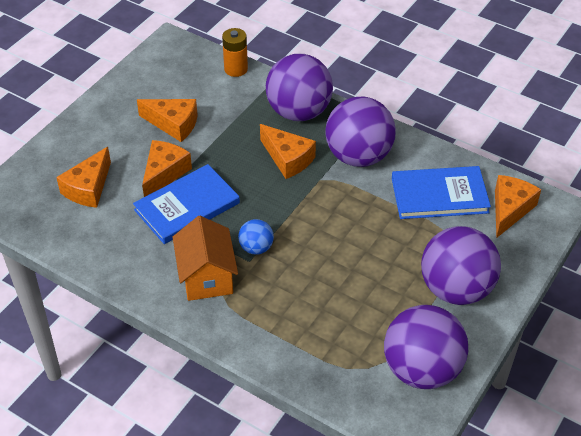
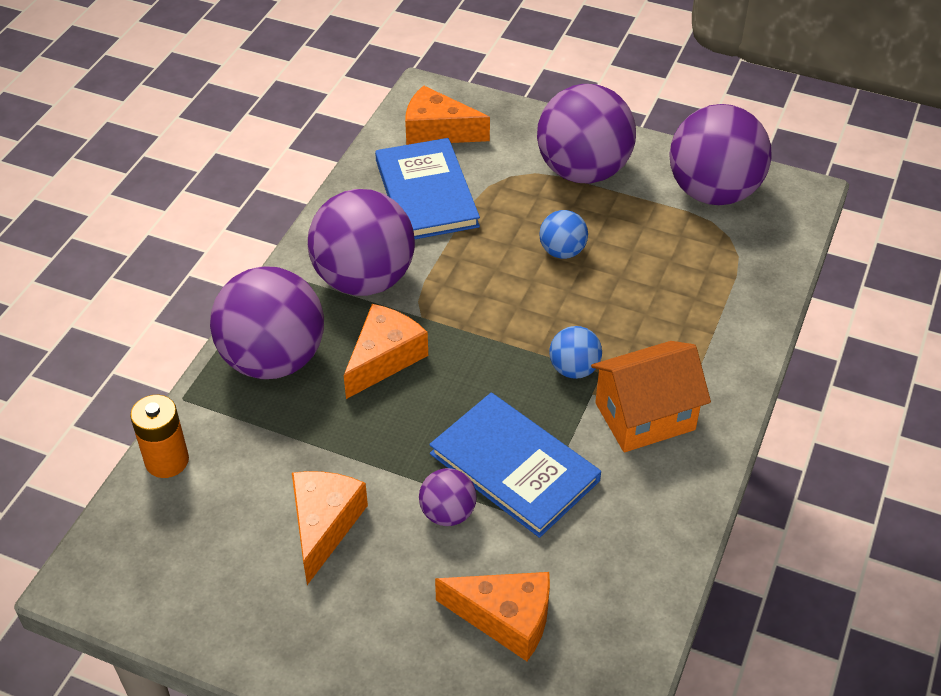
camera: 100 degrees left, 0 degrees up
orange cheese [142,140,192,197] -> purple ball [419,468,477,526]
none -> blue ball [539,210,588,259]

